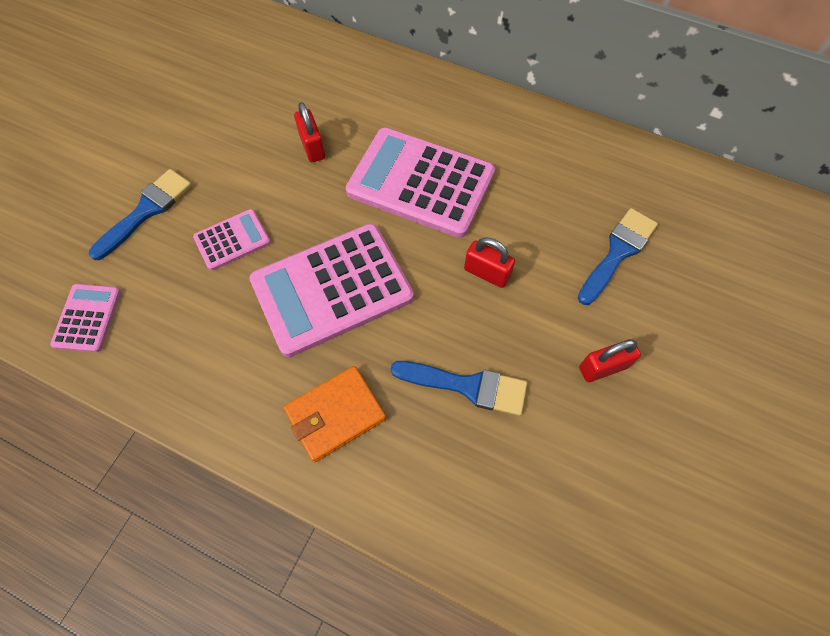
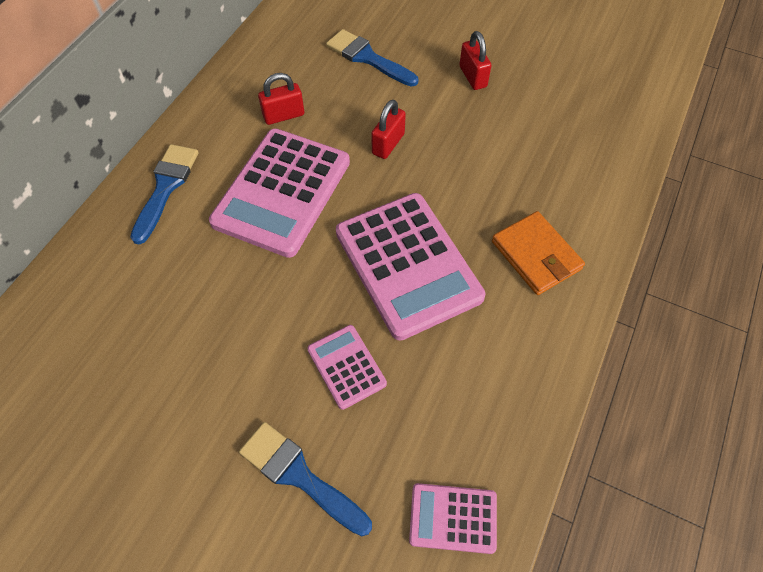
camera: 90 degrees left, 5 degrees down
red padlock [294,102,325,162] -> red padlock moved to [258,73,304,125]
blue brush [391,361,527,416] -> blue brush moved to [130,144,199,244]

